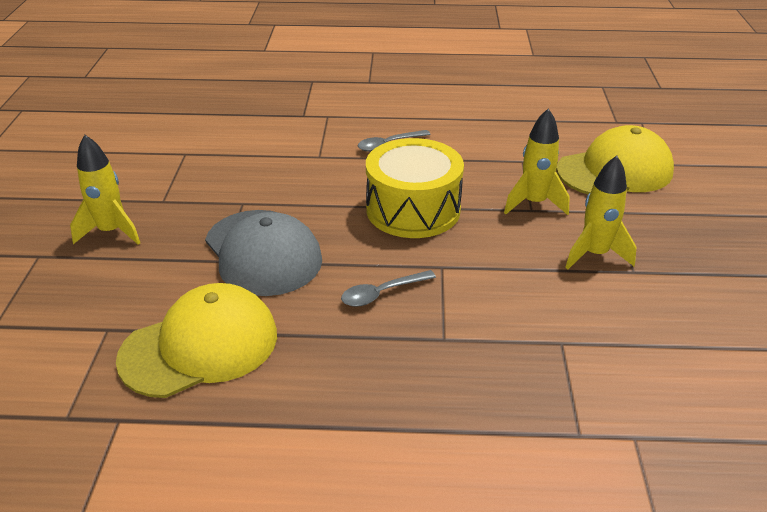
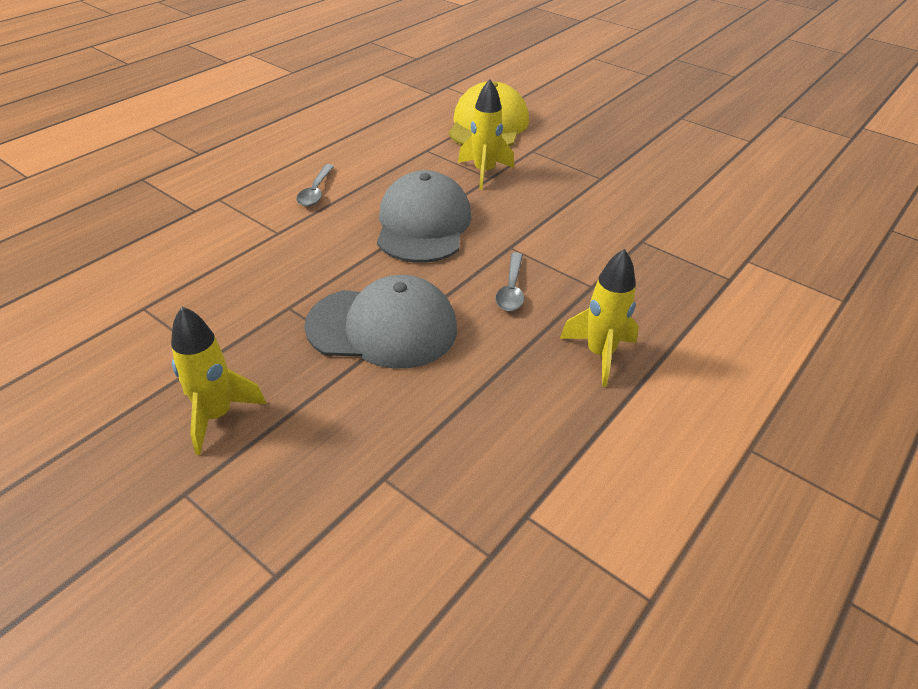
camera: 55 degrees left, 5 degrees up
yellow cap [116,283,277,398] -> none
yellow drum [366,138,464,238] -> grey cap [377,170,471,263]
yellow rocket [565,156,636,269] -> yellow rocket moved to [560,249,639,387]

